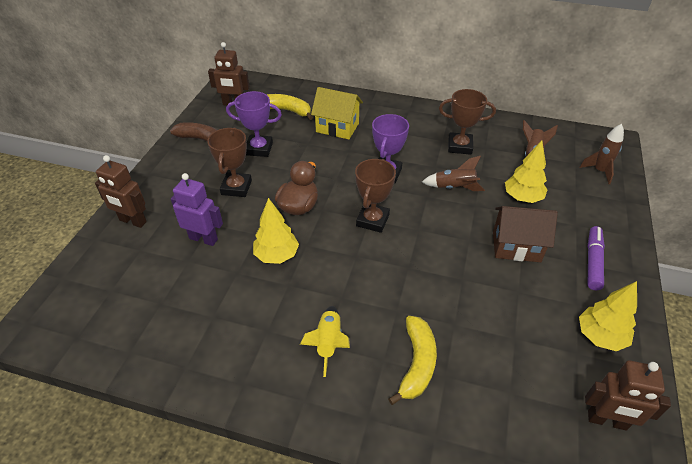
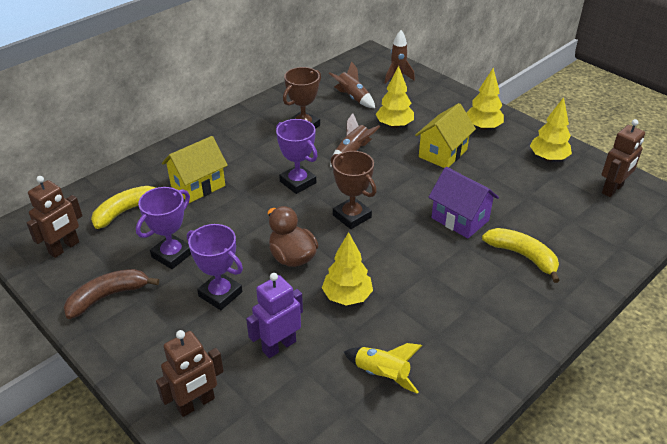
camera: 60 degrees left, 5 degrees down
brown trophy [207,127,252,197] -> purple trophy [187,224,243,310]
yellow rocket [300,306,350,377] -> yellow rocket moved to [344,343,422,394]
brown house [493,206,558,262] -> yellow house [415,103,476,168]
purple marker [587,226,605,290] -> yellow tree [467,68,504,130]
none -> purple house [429,167,499,238]

